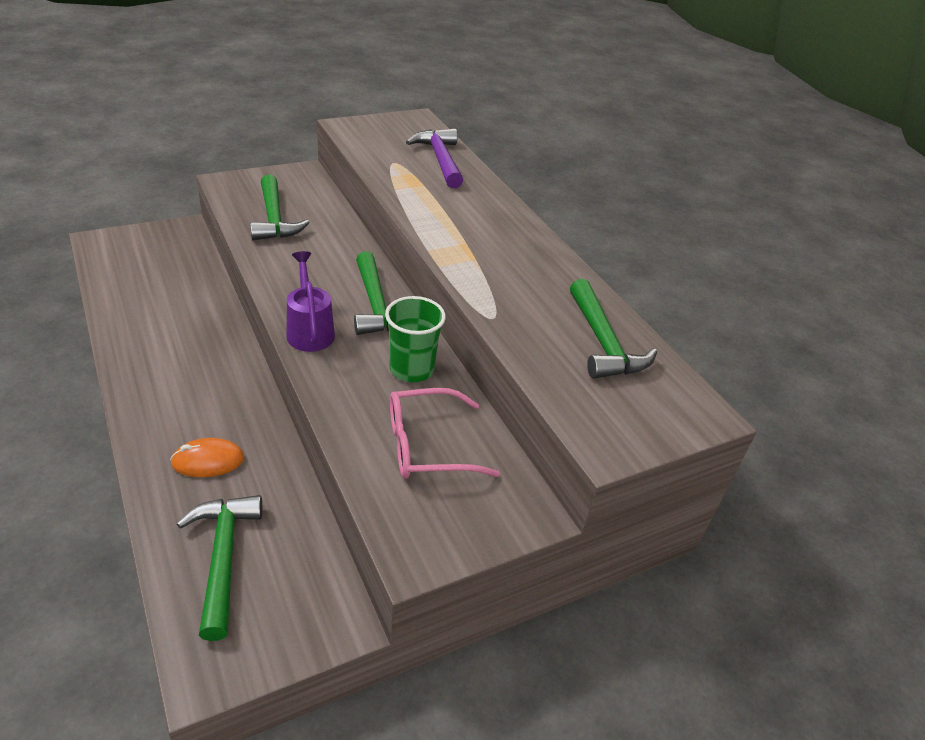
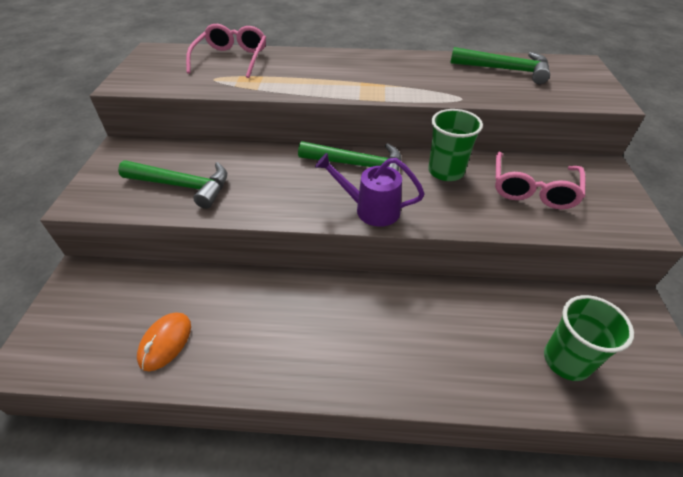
camera: 55 degrees left, 5 degrees up
orange mouse [170,438,244,477] -> orange mouse moved to [137,313,191,371]
green hammer [177,495,262,641] -> green cup [544,295,634,381]
purple hammer [406,128,463,188] -> pink glasses [186,24,266,78]

